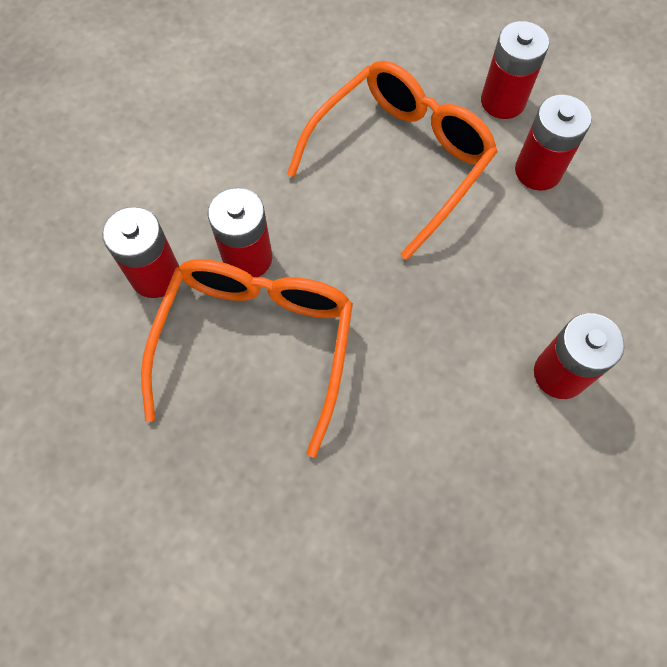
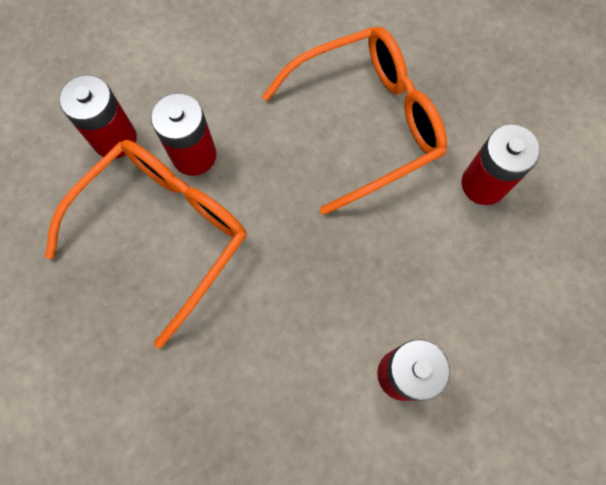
camera: 25 degrees right, 5 degrees up
red battery [481,21,549,119] -> none

